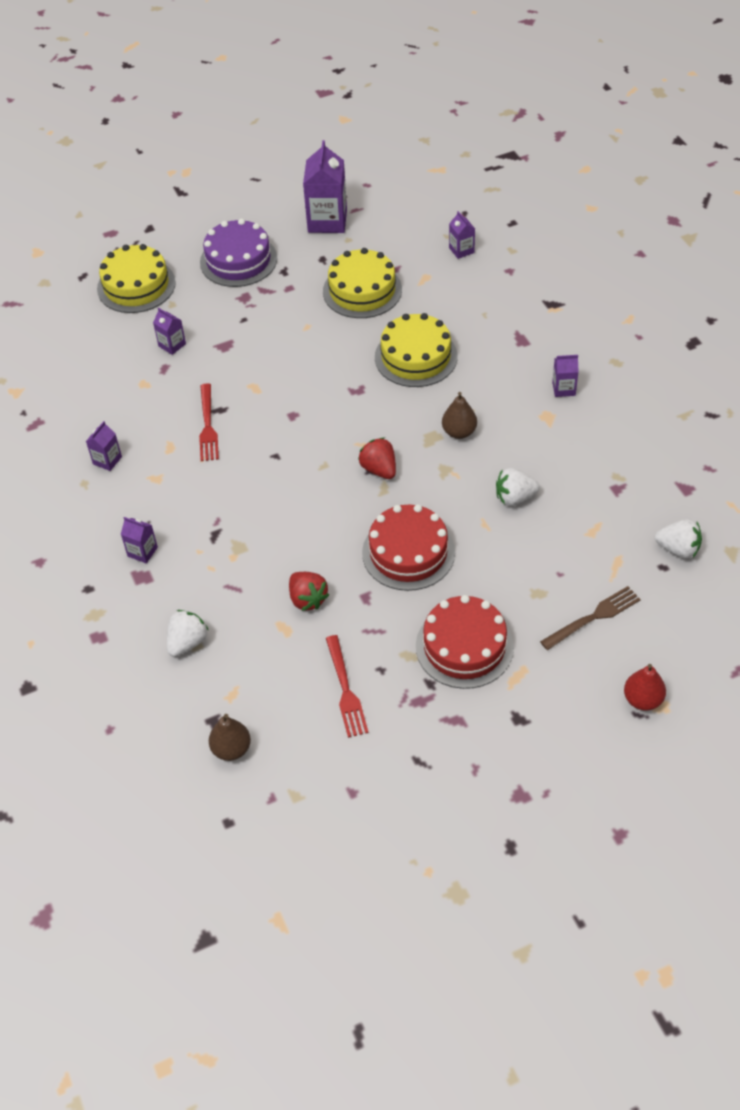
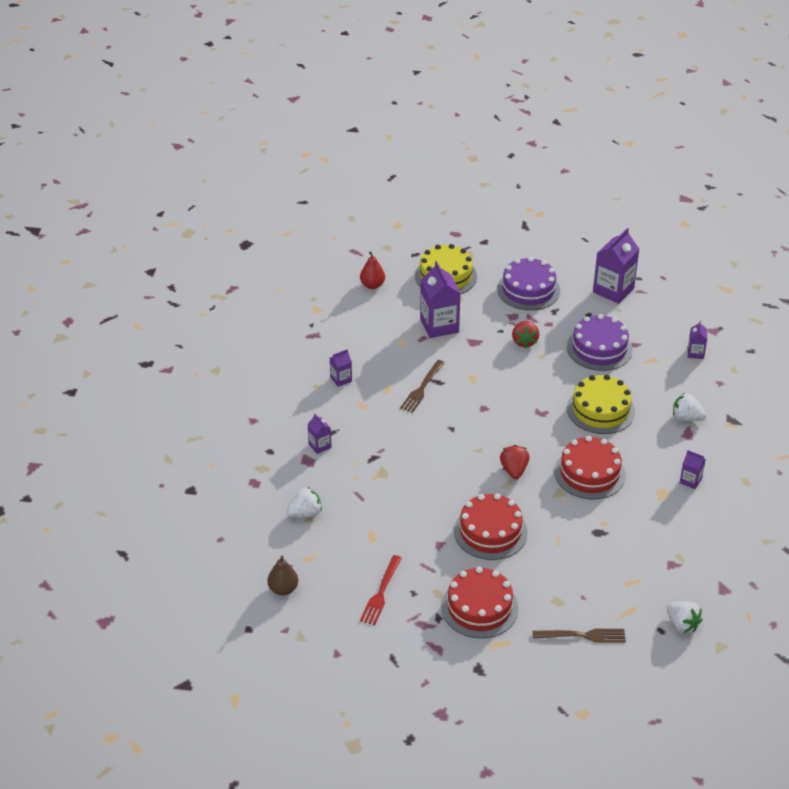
camera: 30 degrees right, 10 degrees down
purple carton [153,308,186,355] -> purple carton [420,261,461,338], size x1.99
red fork [199,383,219,461] -> brown fork [400,360,445,413]
red strawberry [289,572,329,611] -> red strawberry moved to [512,321,539,348]
yellow cake [323,248,402,318] -> purple cake [567,314,633,371]
brown pear [442,392,477,439] -> red cake [554,436,626,499]
white strawberry [496,468,540,506] -> white strawberry moved to [673,393,706,421]
red pear [624,664,666,711] -> red pear moved to [360,251,385,289]

